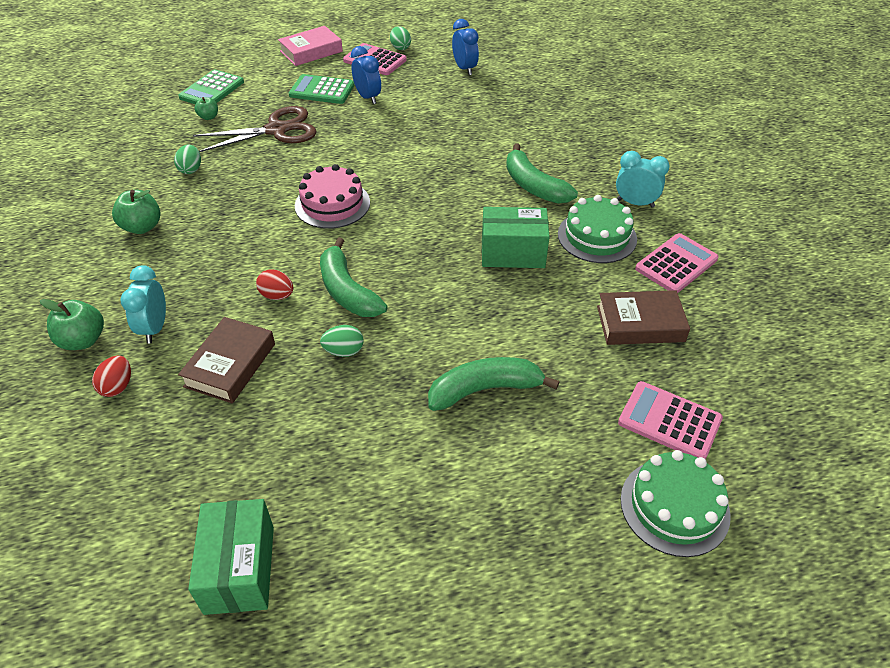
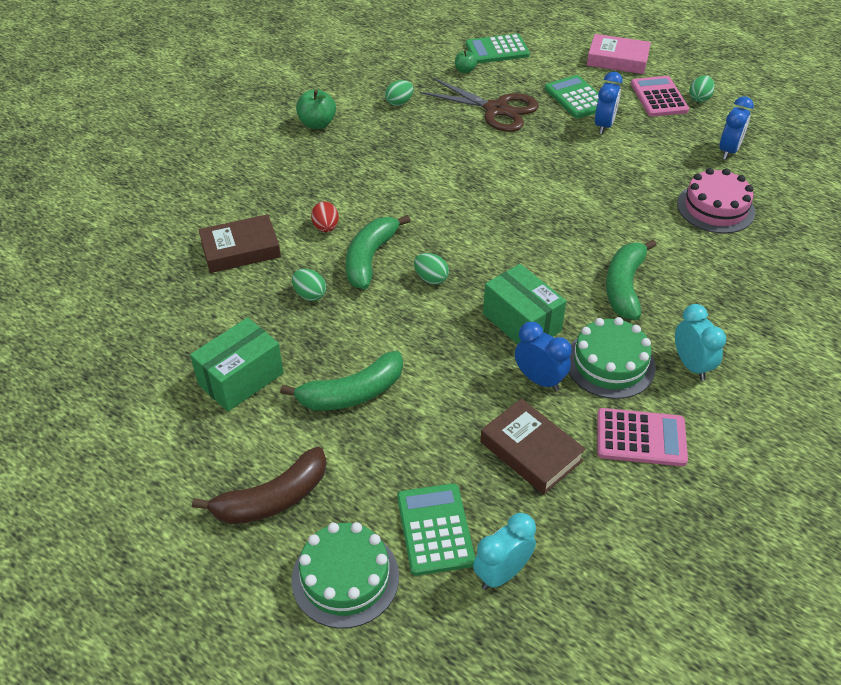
camera: 50 degrees right, 0 degrees up
green apple [40,299,104,350] -> none
red egg [92,356,131,397] -> none
turquoise clock [120,265,166,344] -> turquoise clock moved to [473,513,536,590]
green box [188,499,274,615] -> green box moved to [190,317,284,412]
pink cake [295,164,370,229] -> pink cake moved to [677,168,755,234]
green banana [428,357,559,411] -> green banana turned 120 degrees clockwise [280,351,403,411]
pink calculator [618,381,723,460] -> green calculator [397,483,475,576]
none -> brown banana [192,447,326,524]
none -> green egg [414,253,449,285]
none -> blue clock [515,322,572,391]

